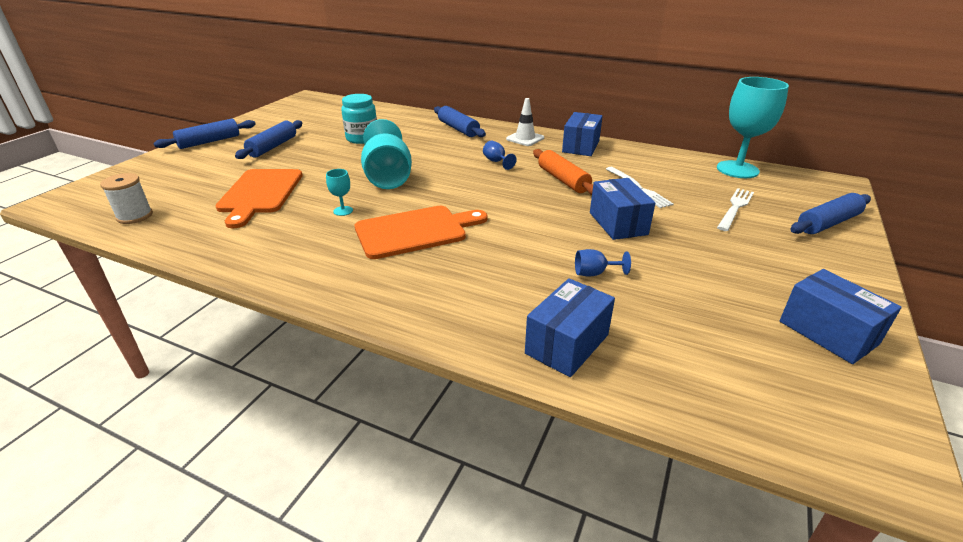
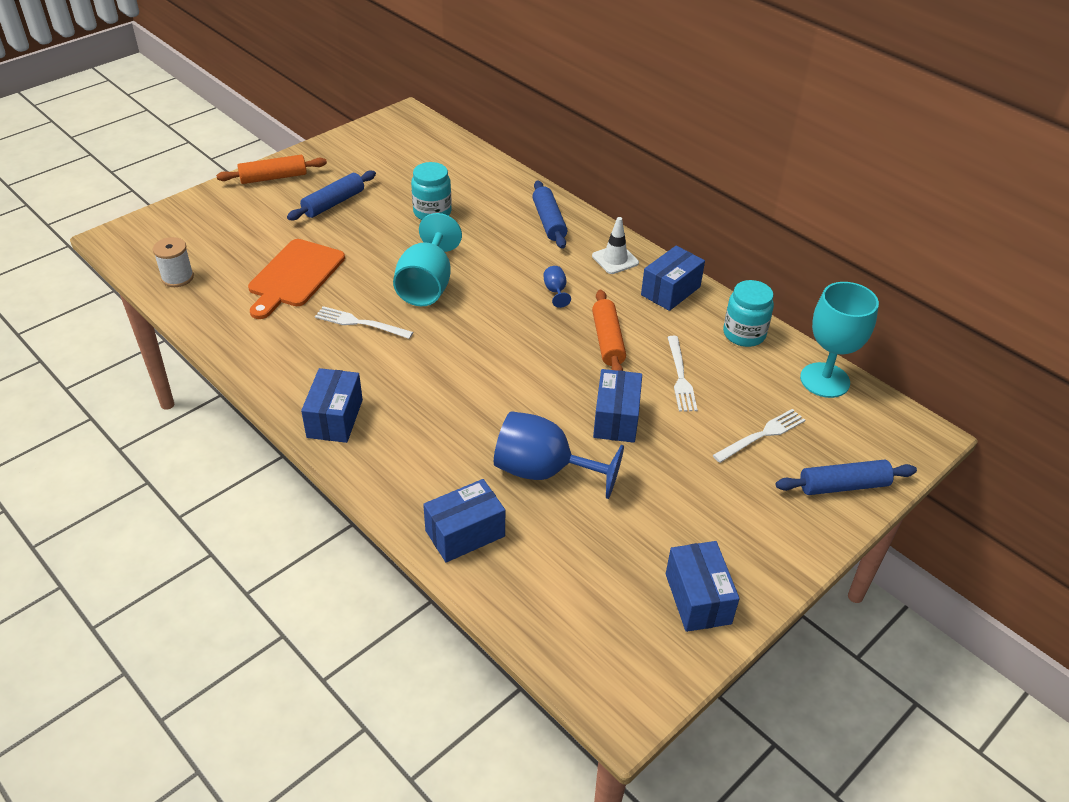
camera: 20 degrees right, 10 degrees up
blue rolling pin [154,119,256,149] -> orange rolling pin [216,155,327,184]
turquoise goblet [326,169,353,216] -> white fork [315,306,413,339]
orange cutting board [355,206,488,259] -> none
blue goblet [575,249,631,276] -> blue goblet [494,411,624,499], size x2.38
none -> blue box [301,368,363,443]
none -> turquoise jar [723,280,774,347]

